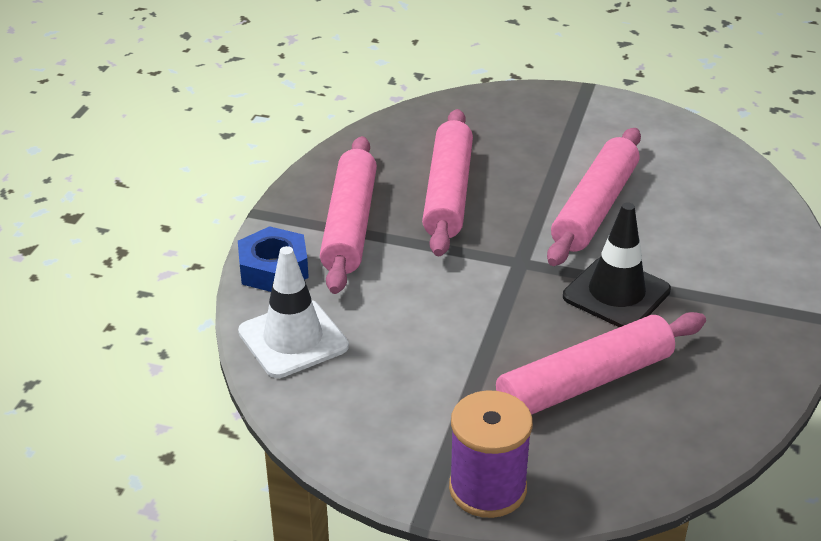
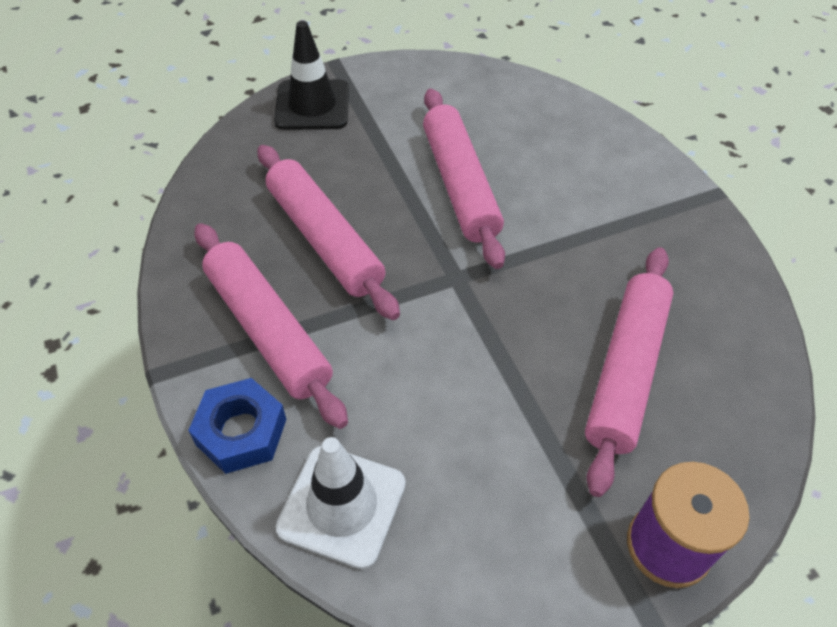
camera: 40 degrees left, 15 degrees up
black traffic cone [563,202,671,327] -> black traffic cone moved to [274,21,349,130]

